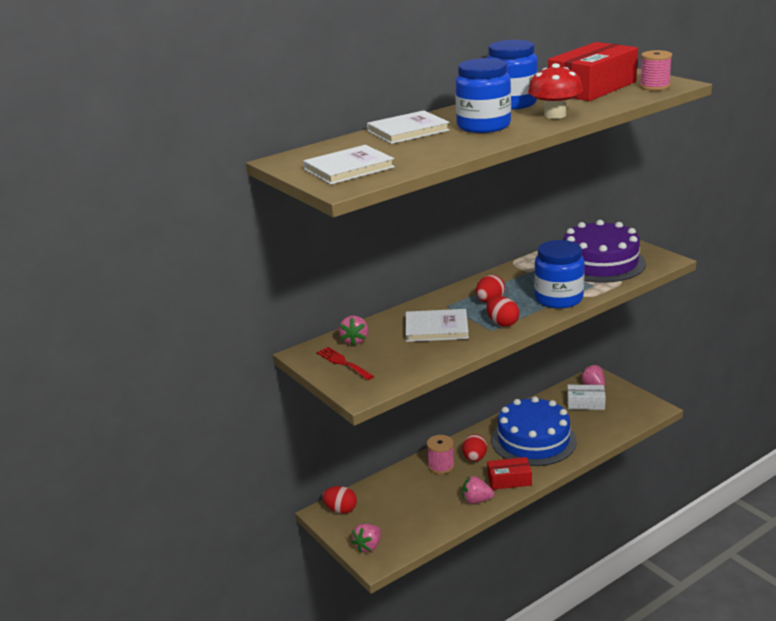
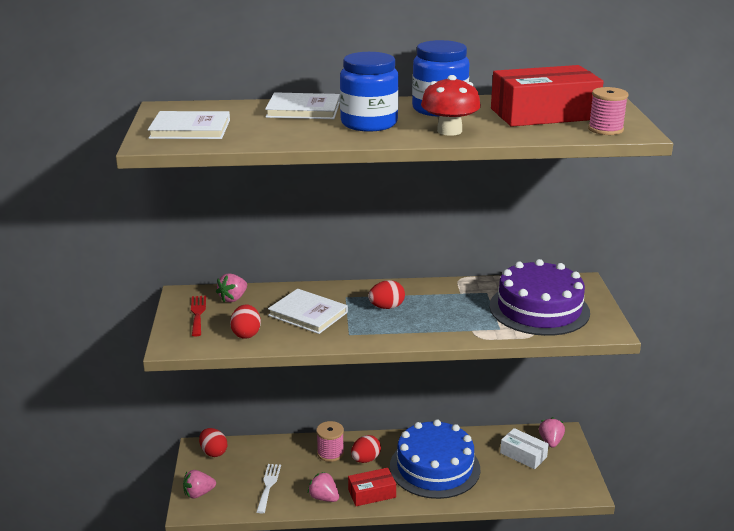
camera: 30 degrees right, 0 degrees up
red egg [487,296,519,327] -> red egg moved to [230,304,261,339]
red box [487,457,532,490] -> red box turned 45 degrees counterclockwise [348,468,396,506]
blue jar [534,240,585,309] -> none
none -> white fork [257,464,281,513]

